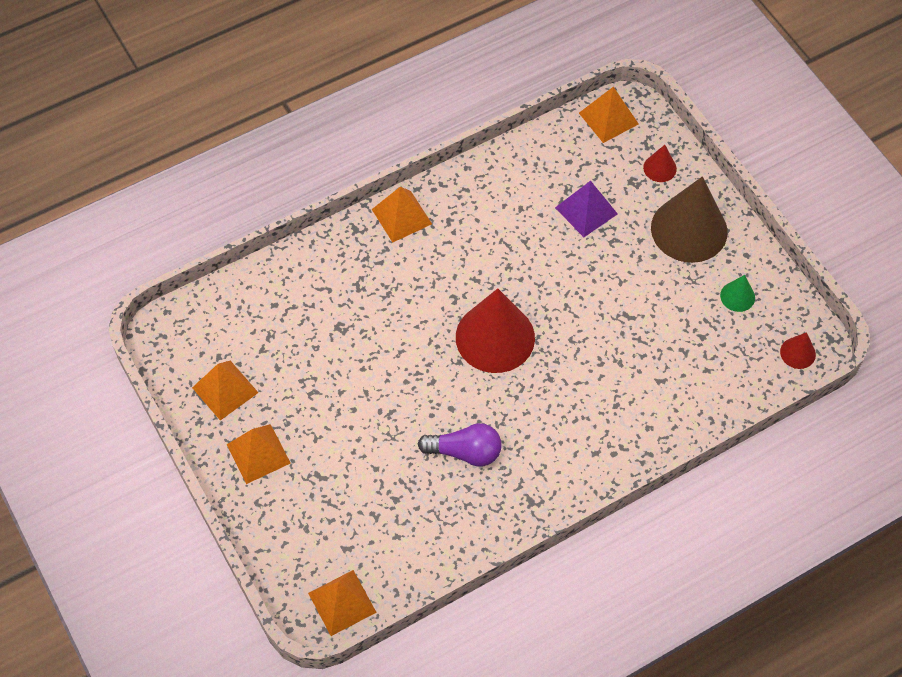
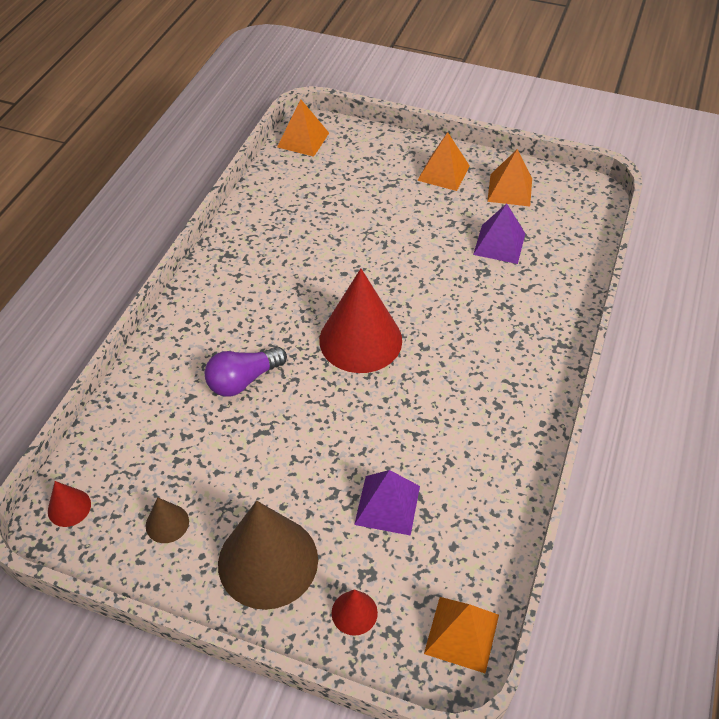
camera: 140 degrees right, 10 degrees down
orange pyramid [372,187,432,243] -> none
purple light bulb [418,423,502,467] -> purple light bulb moved to [205,347,287,396]
green cone [720,275,755,312] -> brown cone [146,497,189,543]
none -> purple pyramid [473,203,525,264]

